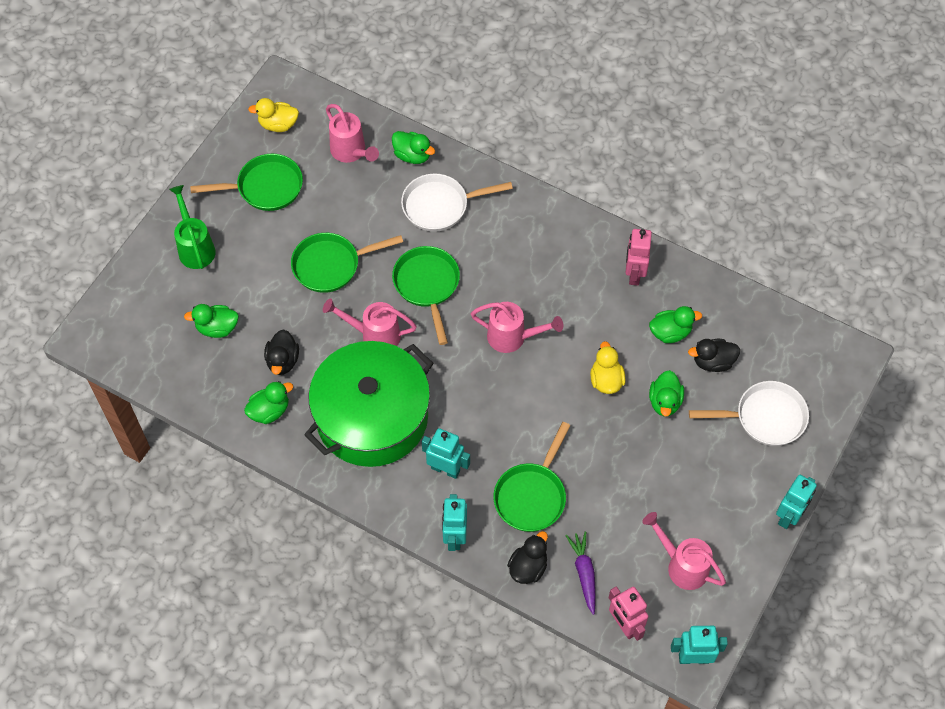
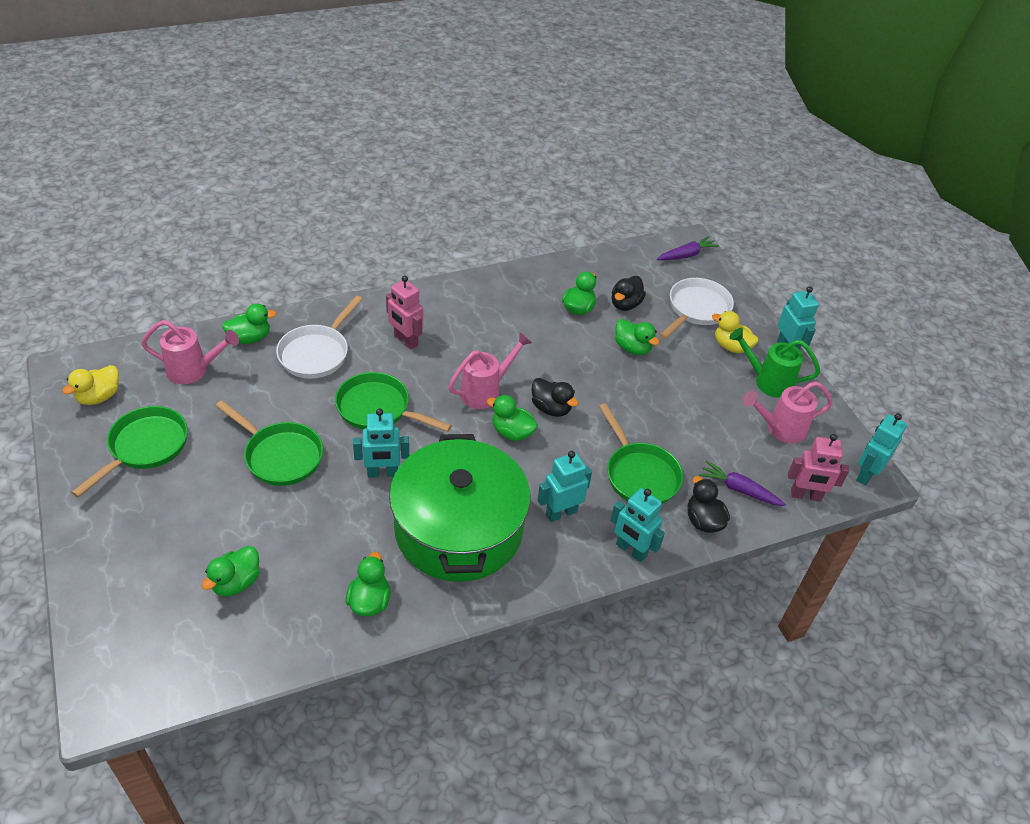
camera: 55 degrees left, 15 degrees down
green watering can [169,185,216,269] -> green watering can moved to [730,328,820,398]
black duck [264,329,299,375] -> black duck moved to [532,378,578,417]
green pan [291,233,403,293] -> green pan turned 75 degrees counterclockwise [216,400,323,486]
pink watering can [323,298,417,346] -> turquoise robot [353,408,409,478]
yellow duck [590,341,626,394] -> yellow duck moved to [712,311,759,353]
pink robot [625,229,652,286] -> pink robot moved to [386,276,423,350]
none -> green duck [487,395,538,441]
none -> purple carrot [657,236,719,260]

